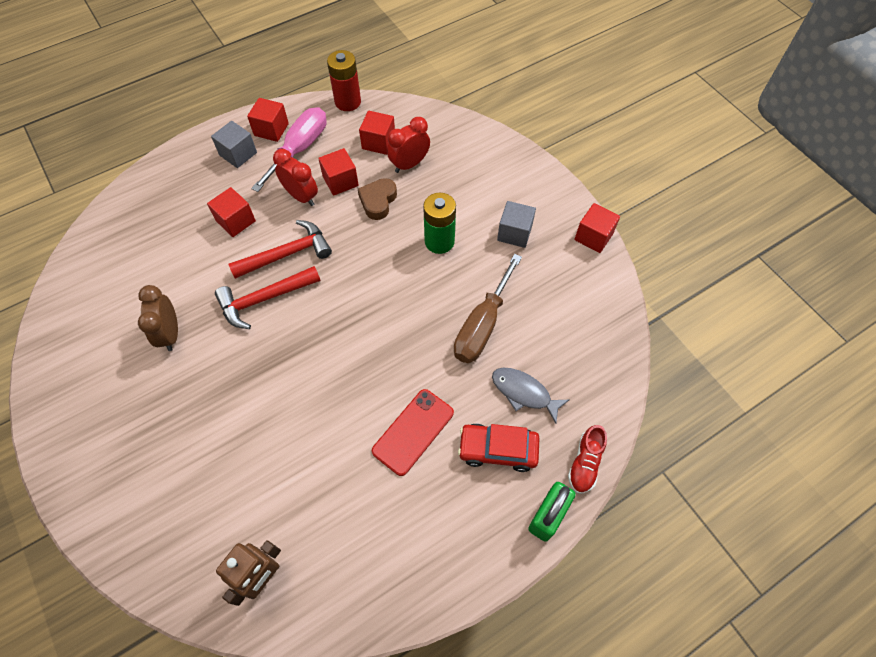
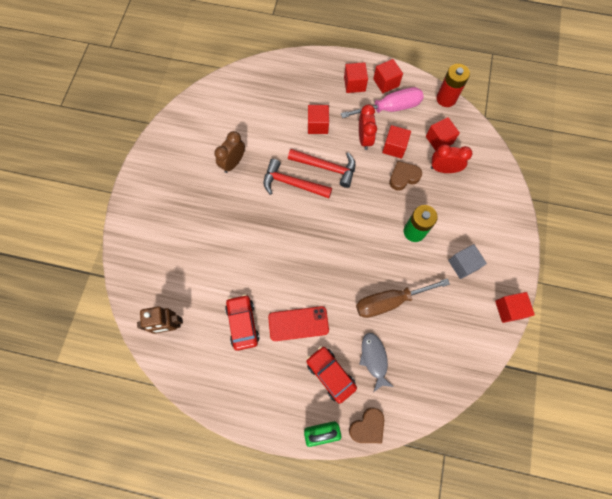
camera: 45 degrees right, 10 degrees up
grey cube [211,121,257,168] -> red cube [344,62,368,93]
red shoe [568,425,607,494] -> brown heart [349,407,384,443]
none -> red car [225,294,259,351]

